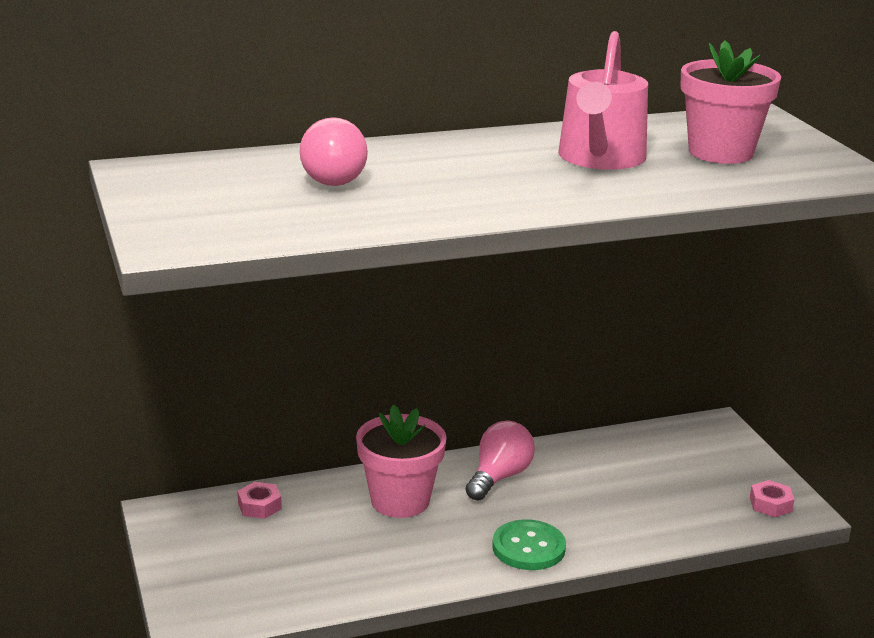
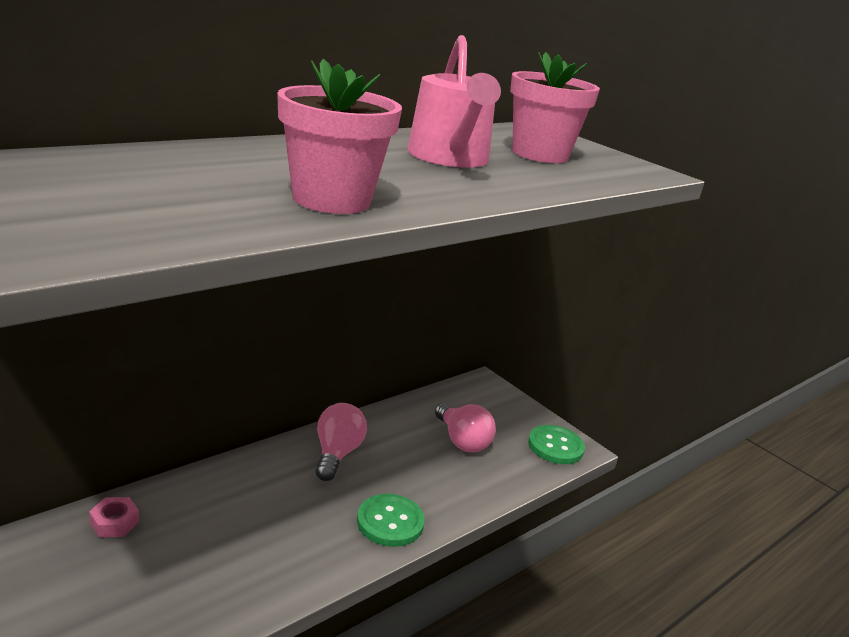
camera: 25 degrees left, 0 degrees up
pink light bulb [299,117,368,186] -> pink light bulb moved to [435,403,496,452]
pink flower pot [356,404,447,518] -> pink flower pot moved to [277,59,402,214]
pink nut [750,480,795,517] -> green button [528,425,585,464]

